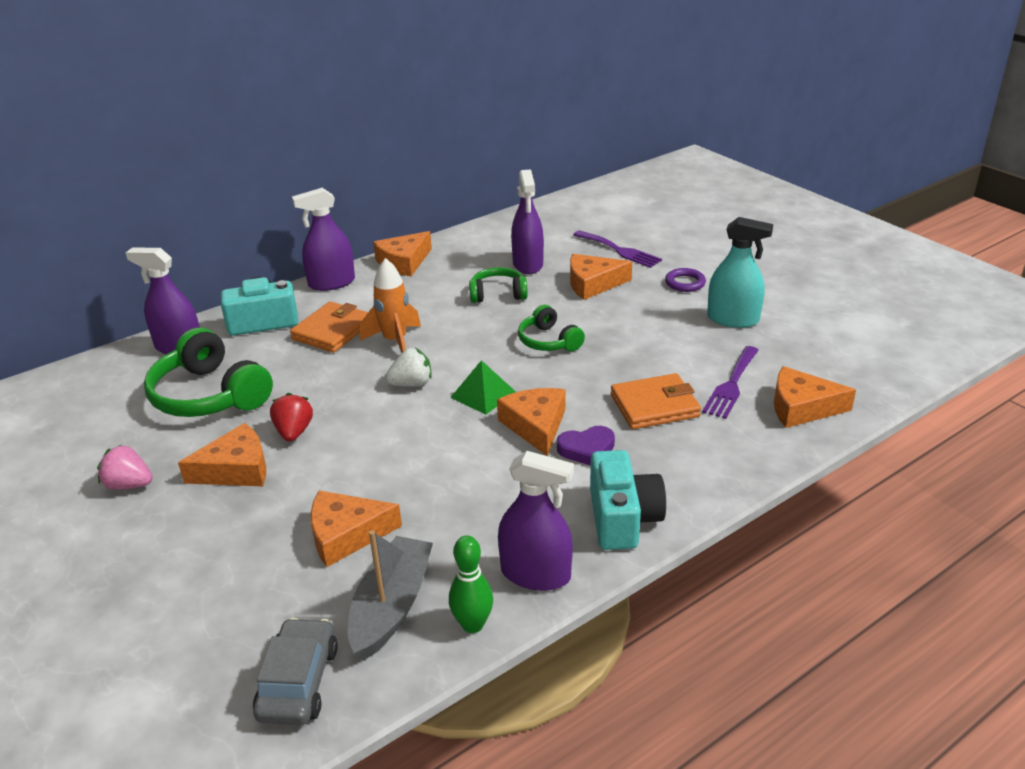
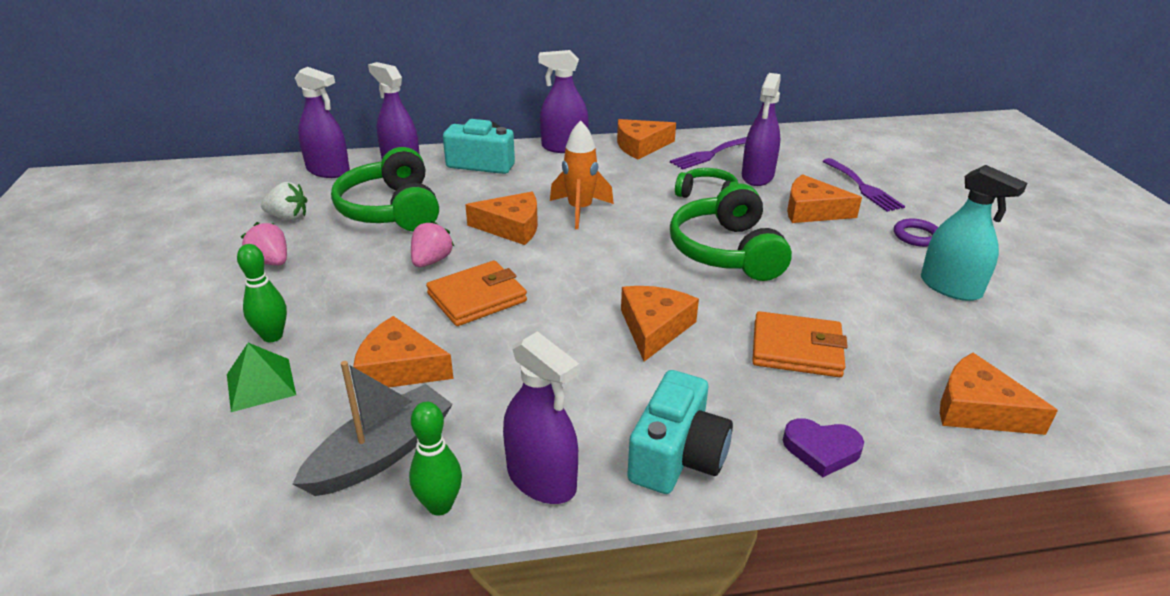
camera: 25 degrees right, 0 degrees up
orange cheese [178,423,266,486] -> orange cheese moved to [465,192,538,245]
grey car [253,618,338,725] -> none
red strawberry [270,393,313,442] -> pink strawberry [411,221,454,267]
orange wallet [290,301,368,353] -> orange wallet moved to [426,261,527,326]
white strawberry [385,348,432,387] -> white strawberry moved to [261,182,307,221]
green pyramid [450,360,516,415] -> green pyramid moved to [227,343,296,412]
green headphones [518,305,585,351] -> green headphones [670,183,792,281], size x1.76
purple heart [557,426,615,466] -> purple heart moved to [783,419,864,477]
purple fork [702,346,759,419] -> purple fork moved to [670,137,747,169]
none -> green bowling pin [237,244,287,342]
none -> purple spray bottle [295,67,350,178]

